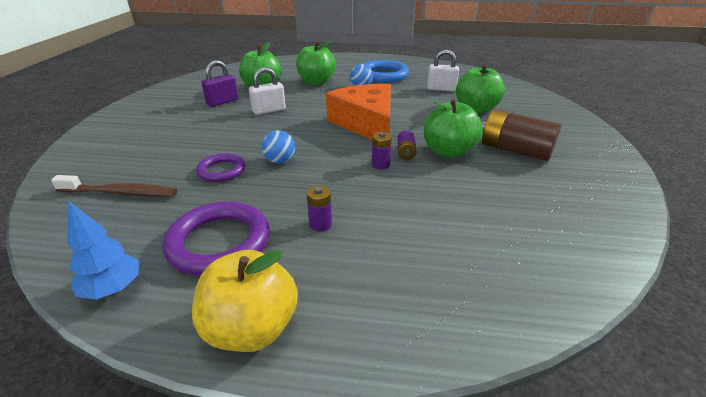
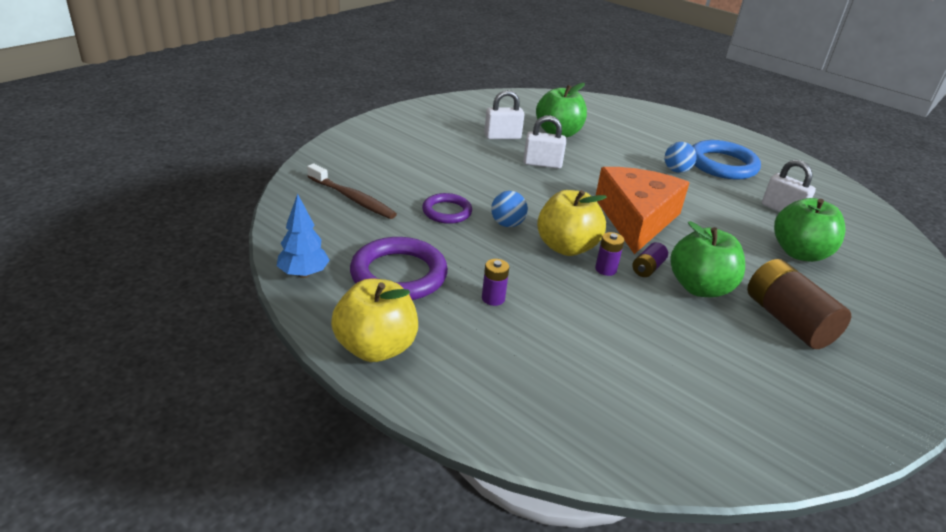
camera: 30 degrees right, 0 degrees up
purple padlock [201,60,238,107] -> white padlock [484,90,525,139]
green apple [296,40,336,85] -> none
none -> yellow apple [537,190,607,256]

